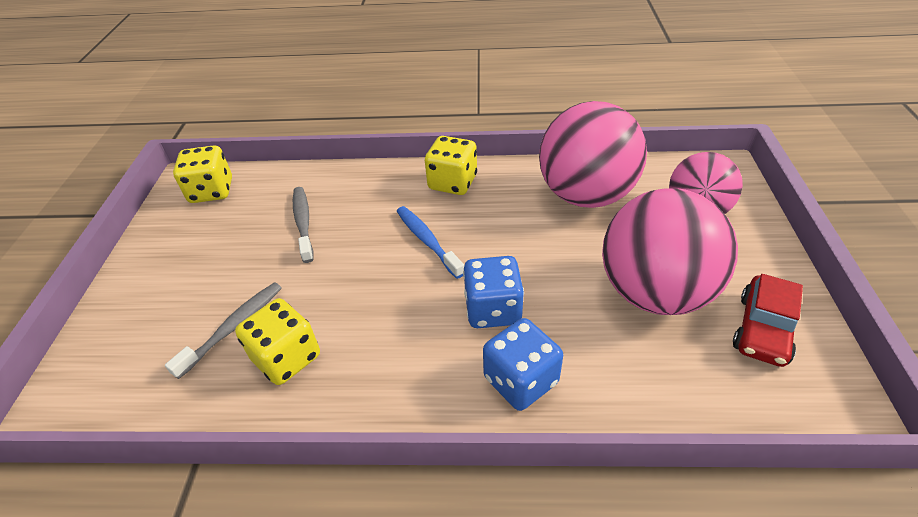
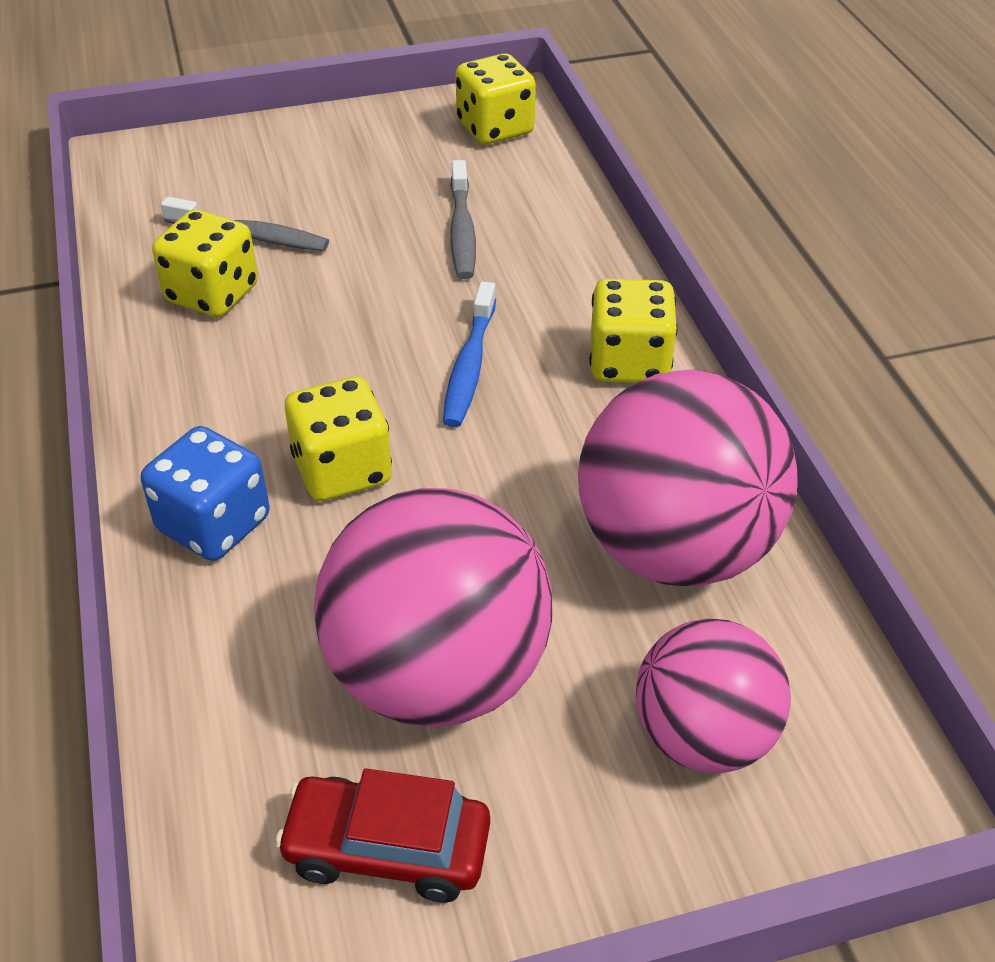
camera: 70 degrees right, 0 degrees up
grey toothbrush [293,187,314,263] -> grey toothbrush turned 120 degrees clockwise [450,160,476,279]
blue toothbrush [397,206,464,279] -> blue toothbrush turned 150 degrees clockwise [443,281,496,427]
blue dice [463,256,524,328] -> yellow dice [285,377,392,501]

